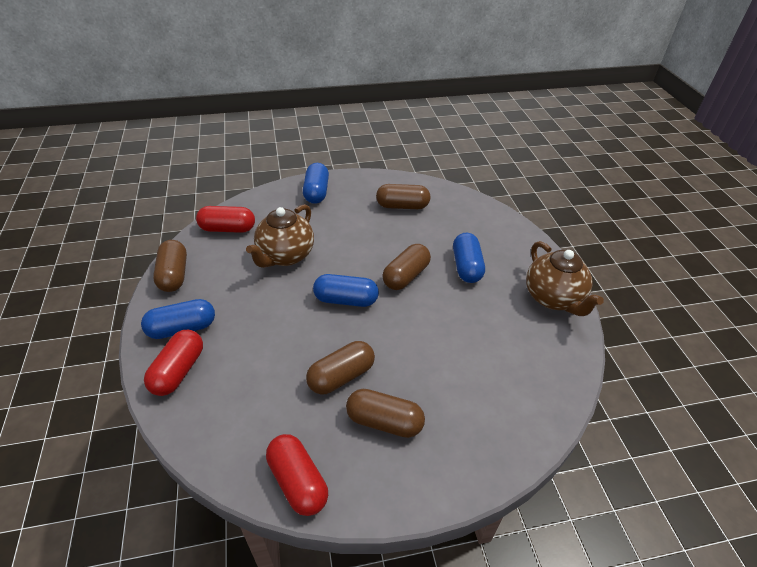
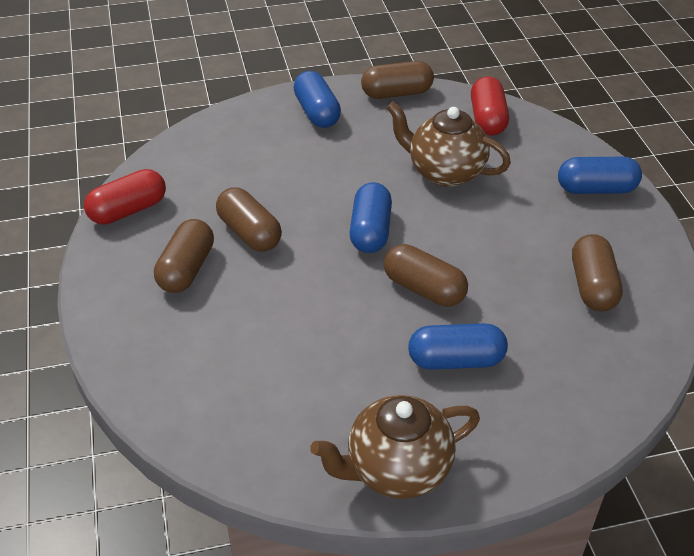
camera: 90 degrees right, 0 degrees up
red capsule [144,330,203,396] -> none

